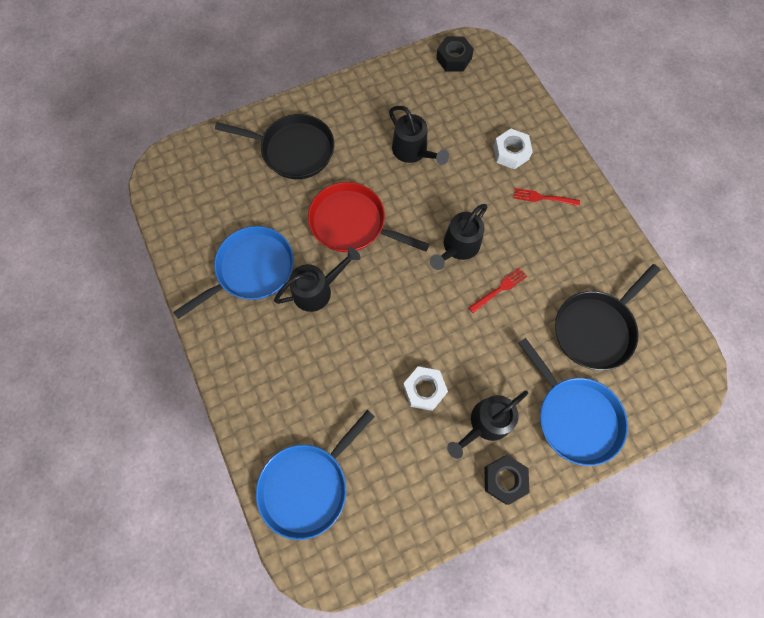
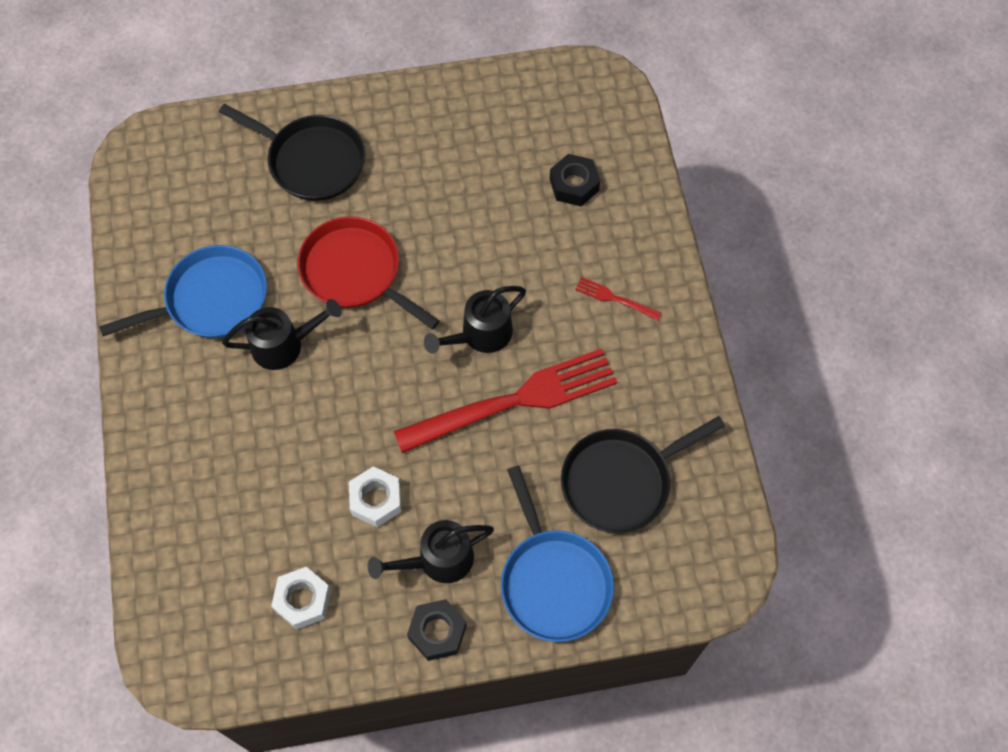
camera: 15 degrees right, 5 degrees down
blue pan [256,410,375,540] -> none
black watering can [389,106,449,165] -> none
black nut [436,36,474,71] -> black nut moved to [550,154,600,206]
red fork [468,267,527,313] -> red fork [394,348,617,453], size x2.47
white nut [493,129,533,170] -> white nut moved to [271,567,331,629]

